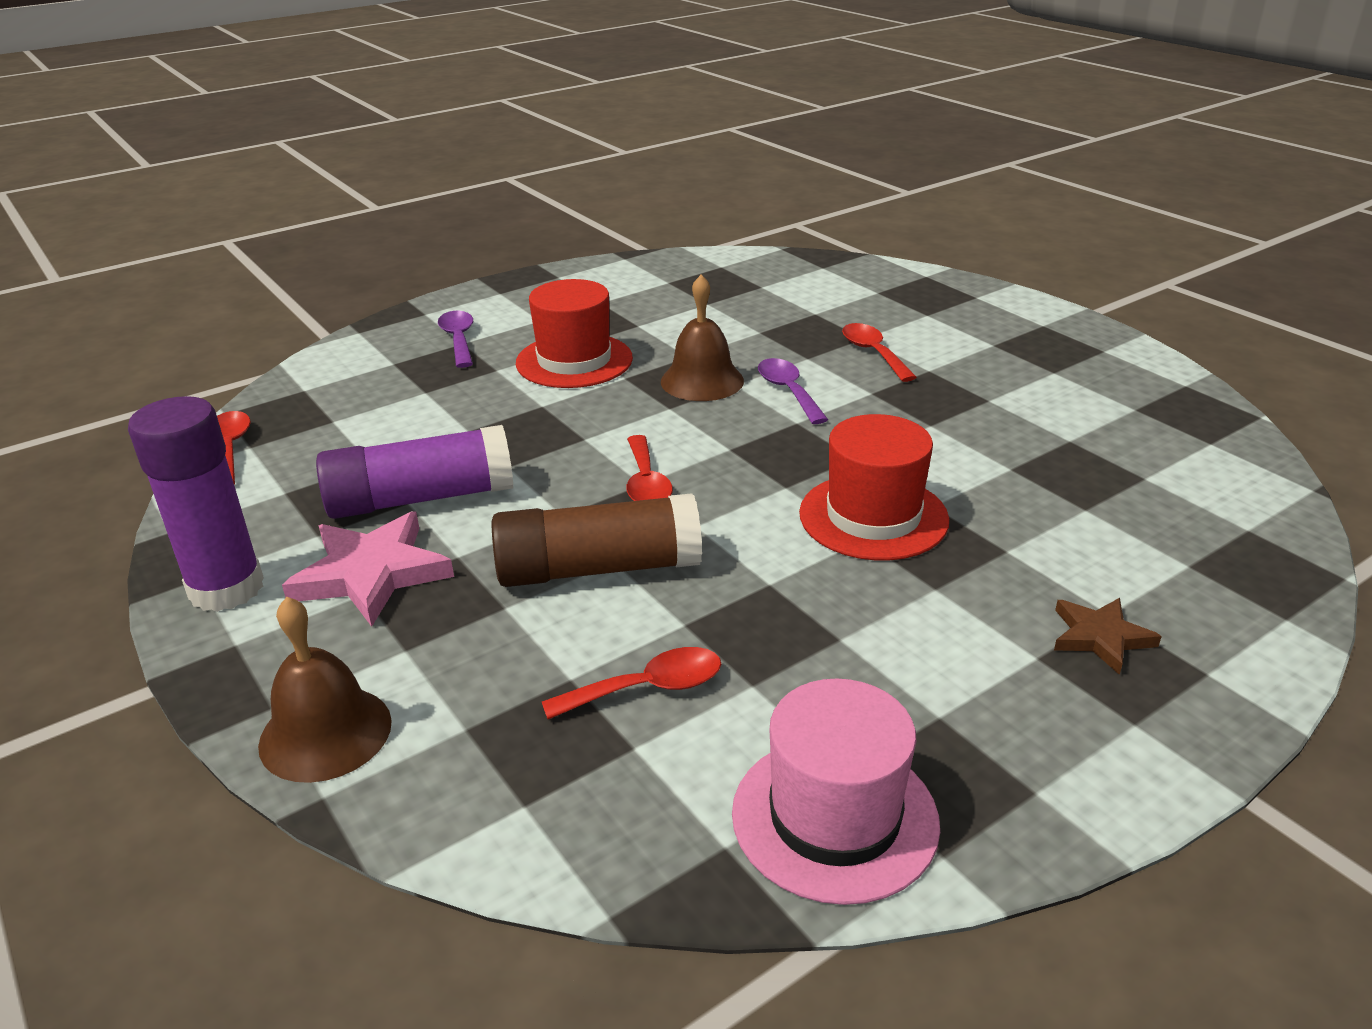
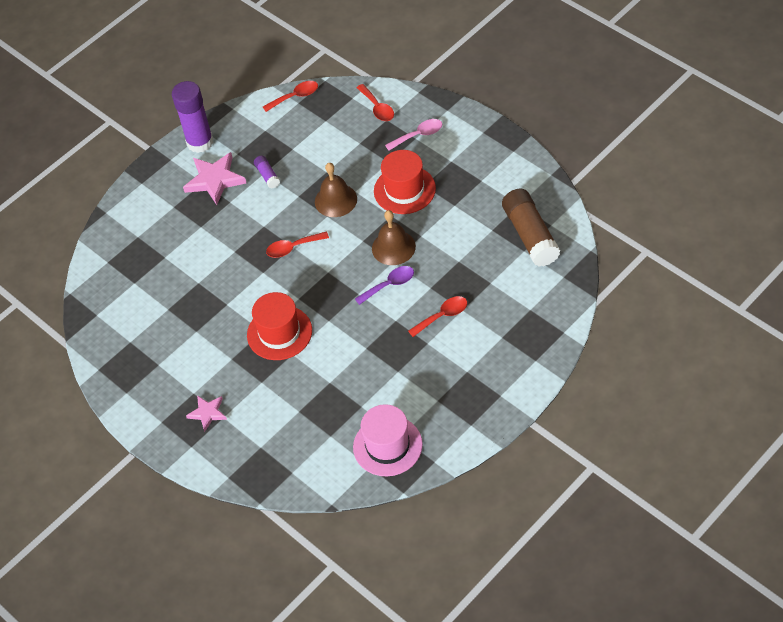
camera: 85 degrees right, 20 degrees up
brown bell [258,597,392,783] -> brown bell moved to [315,163,357,217]
purple glue stick [316,425,513,519] -> purple glue stick [254,156,280,189], size x0.47
purple spoon [438,311,473,368] -> pink spoon [385,119,442,151]
brown glue stick [491,493,702,587] -> brown glue stick moved to [502,189,561,267]
red spoon [542,647,721,719] -> red spoon moved to [357,84,394,121]
pink hat [732,678,940,905] -> pink hat moved to [353,404,423,476]
brown star [1054,598,1162,675] -> pink star [186,396,227,432]

